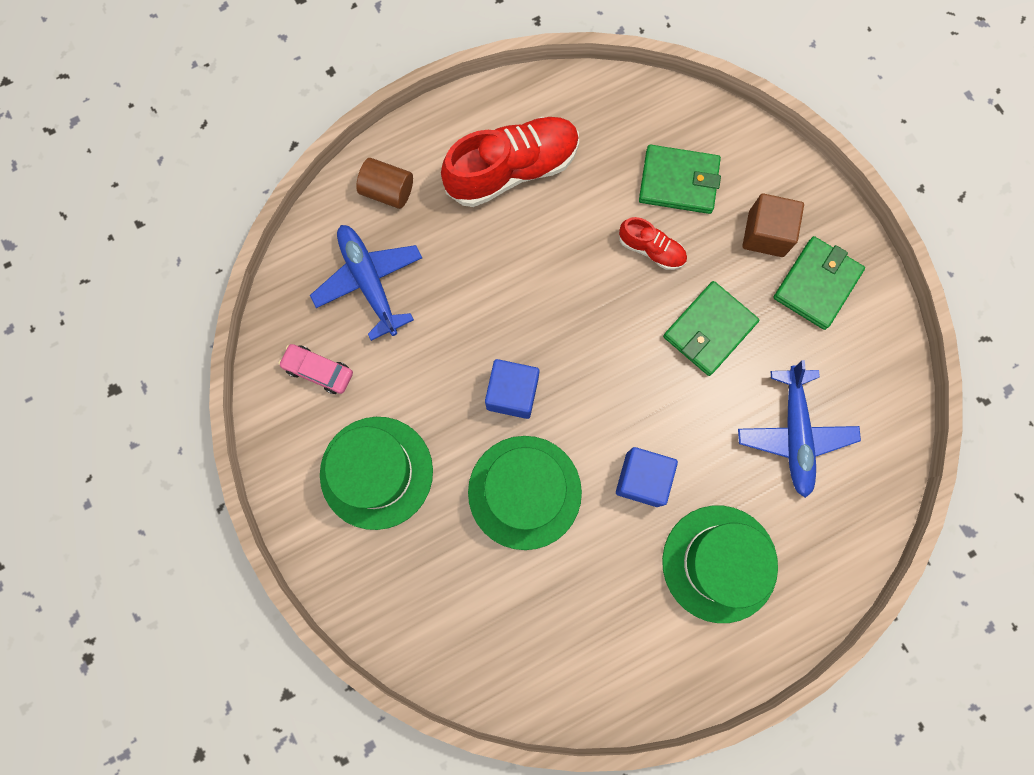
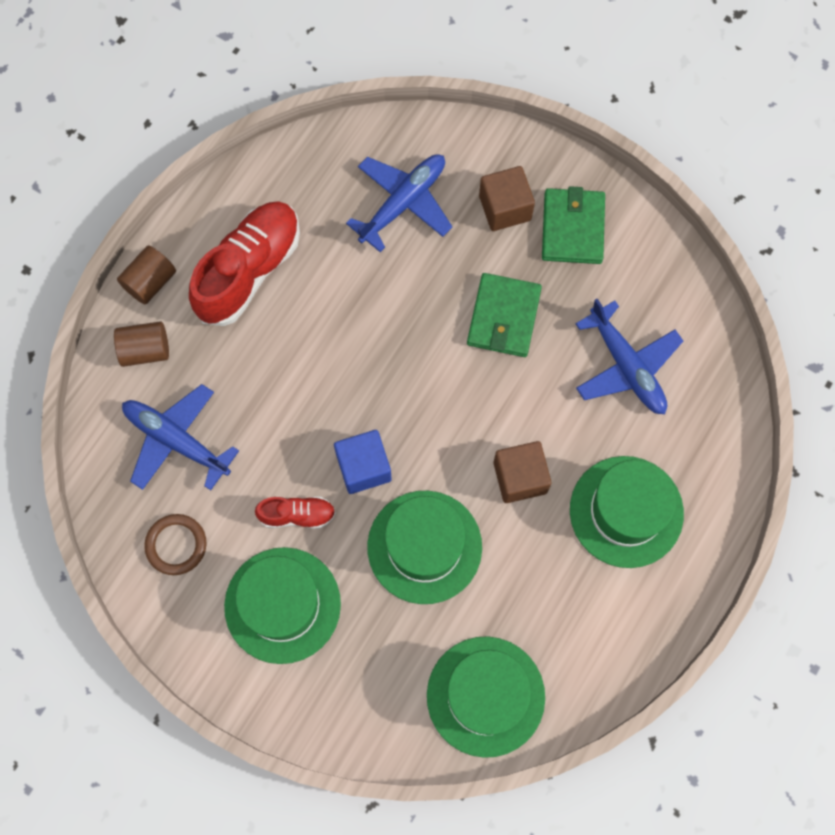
camera: 30 degrees left, 5 degrees down
pink car [278,344,353,394] -> brown ring [144,514,207,575]
blue cube [616,447,678,507] -> brown cube [494,441,552,503]
red shoe [619,217,687,270] -> red shoe moved to [255,497,336,529]
green wallet [639,145,721,214] -> blue plane [346,154,452,252]
none -> brown cylinder [117,245,176,304]
none -> green hat [427,636,545,758]

